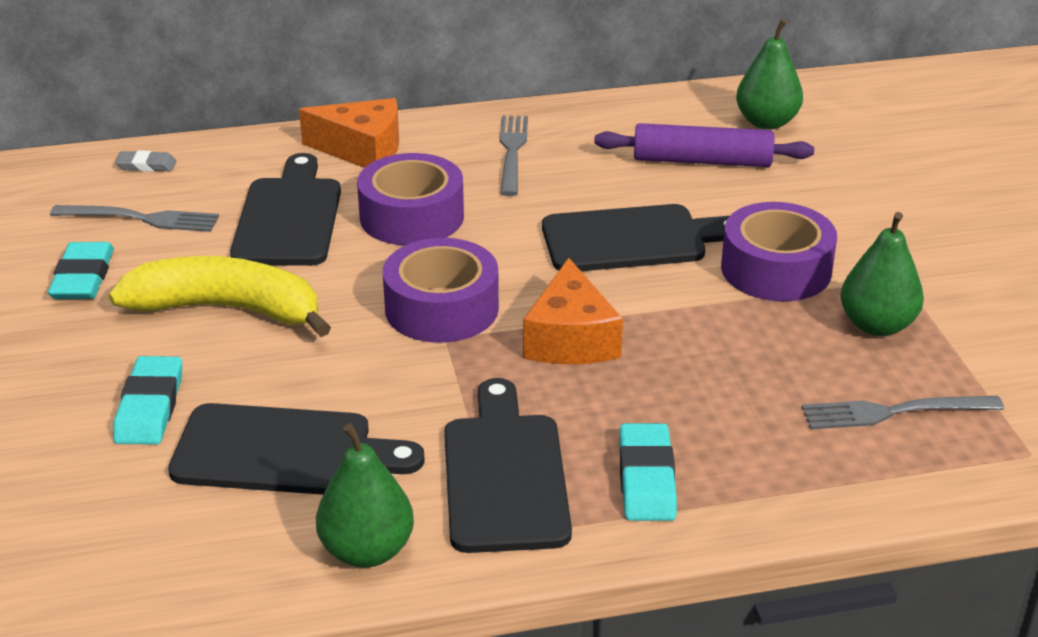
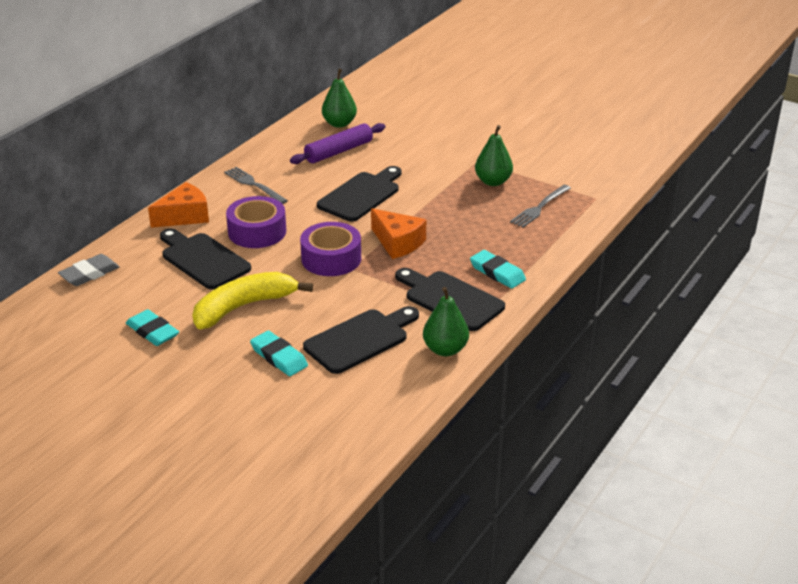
camera: 45 degrees left, 0 degrees up
grey fork [50,205,219,232] -> none
grey eraser [115,150,176,172] -> grey eraser [58,254,120,286], size x1.64
purple tape [721,202,837,301] -> none

